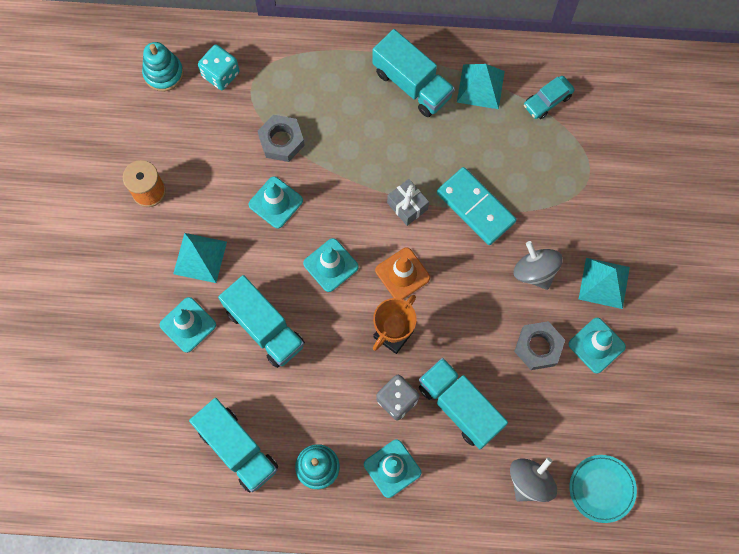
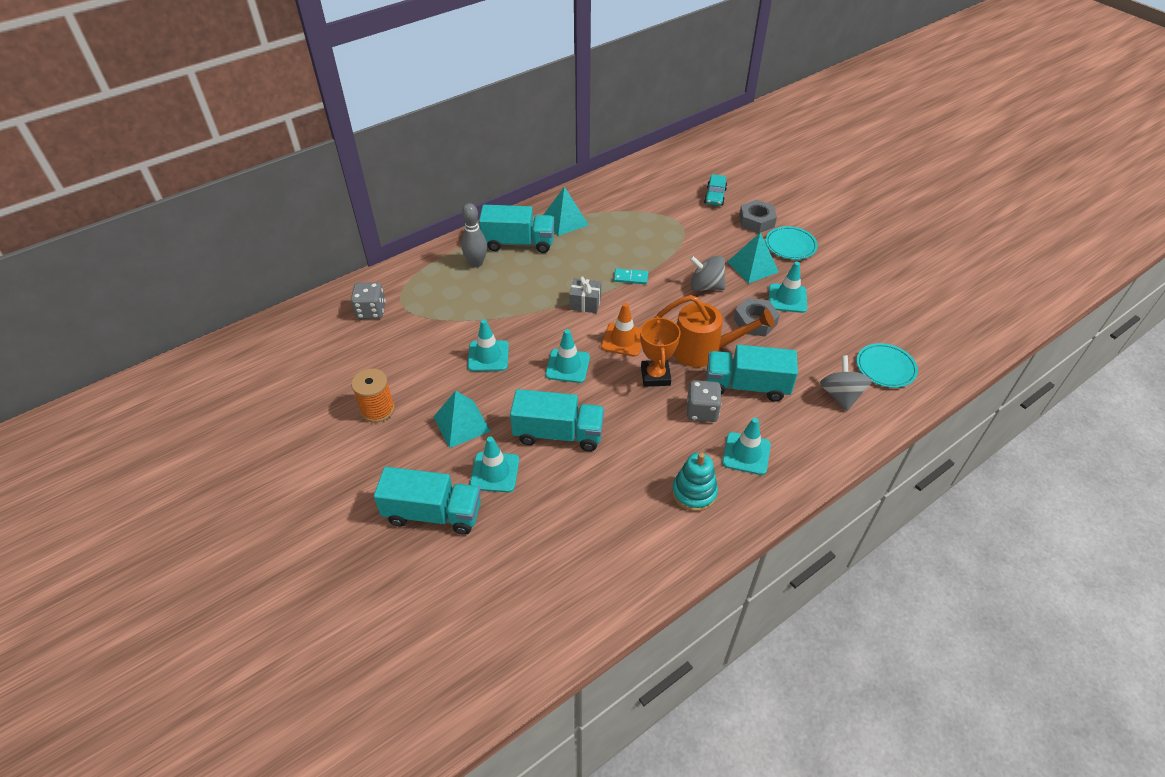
camera: 40 degrees left, 25 degrees down
turquoise stacking toy [142,42,184,92] -> none
turquoise truck [189,398,278,493] -> turquoise truck moved to [374,467,481,535]
turquoise dice [198,45,240,90] -> grey dice [351,282,386,319]
grey nut [258,115,305,162] -> grey nut moved to [739,200,777,233]
turquoise domino [437,167,516,245] -> turquoise domino [614,268,648,284], size x0.50
turquoise car [524,76,574,119] -> turquoise car moved to [704,174,727,206]
none -> grey bowling pin [461,203,487,267]
none -> orange watering can [656,295,775,367]
none -> turquoise plate [765,226,818,260]

